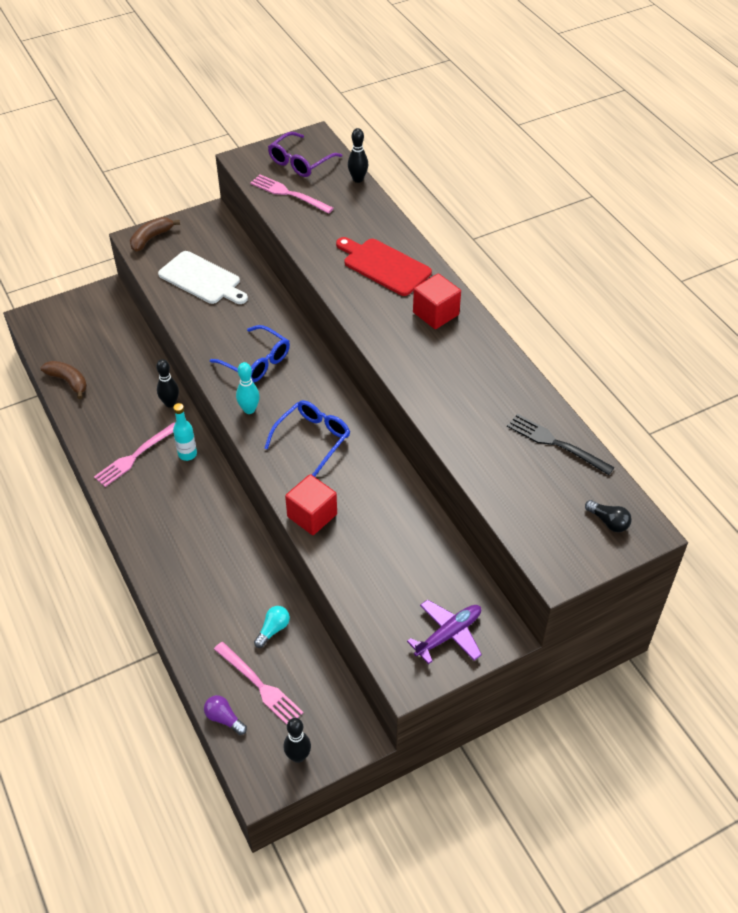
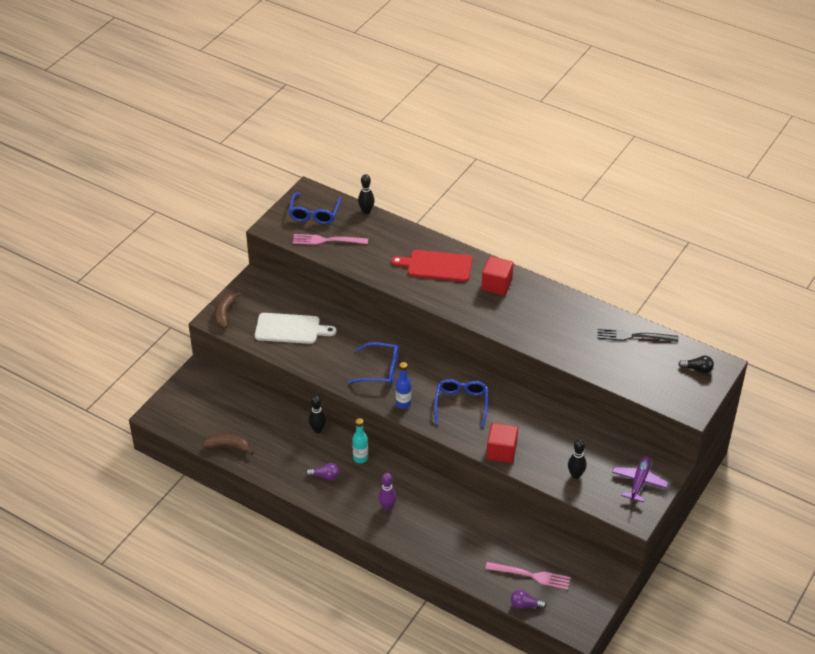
camera: 30 degrees left, 5 degrees down
pink fork [94,423,175,487] -> purple light bulb [306,463,339,480]
turquoise bowling pin [236,362,260,414] -> blue bottle [396,362,411,409]
turquoise light bulb [254,606,290,648] -> none
purple glasses [268,132,342,177] -> blue glasses [289,192,341,224]
black bowling pin [284,718,311,763] -> black bowling pin moved to [568,439,587,479]
none -> purple bowling pin [378,473,397,511]

